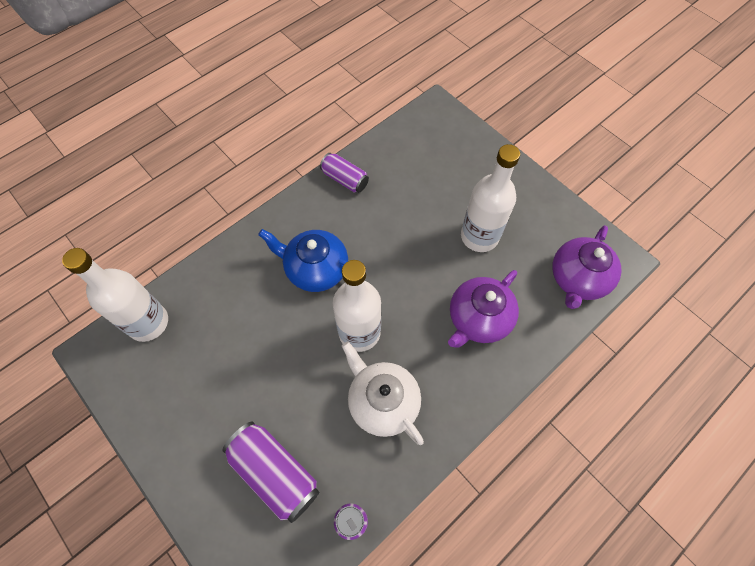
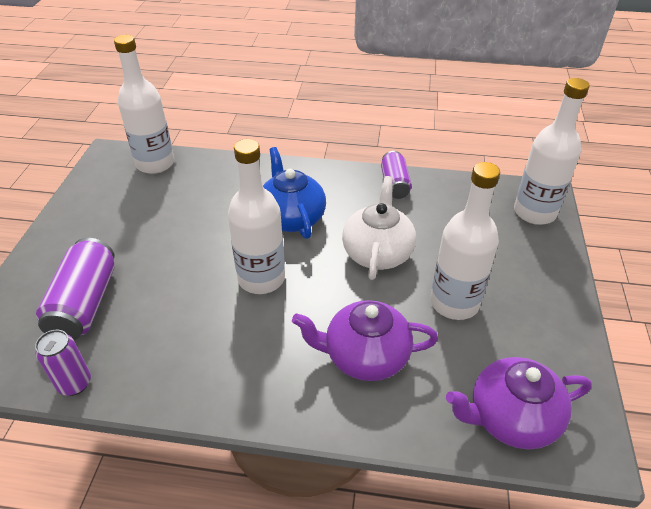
camera: 50 degrees right, 20 degrees down
white teapot [342,341,424,445] -> white teapot moved to [342,176,416,280]
none -> white bottle [514,78,590,225]

